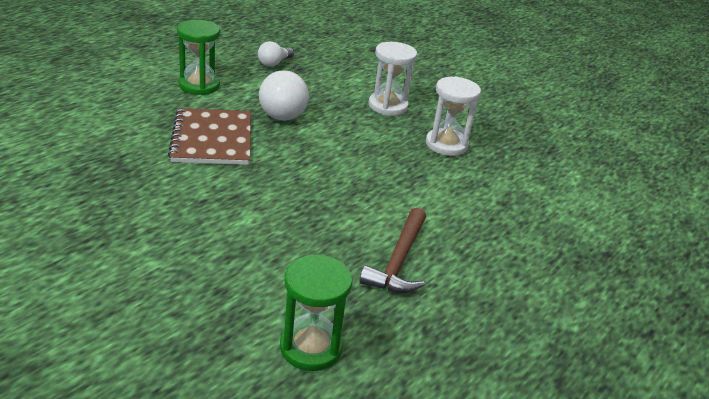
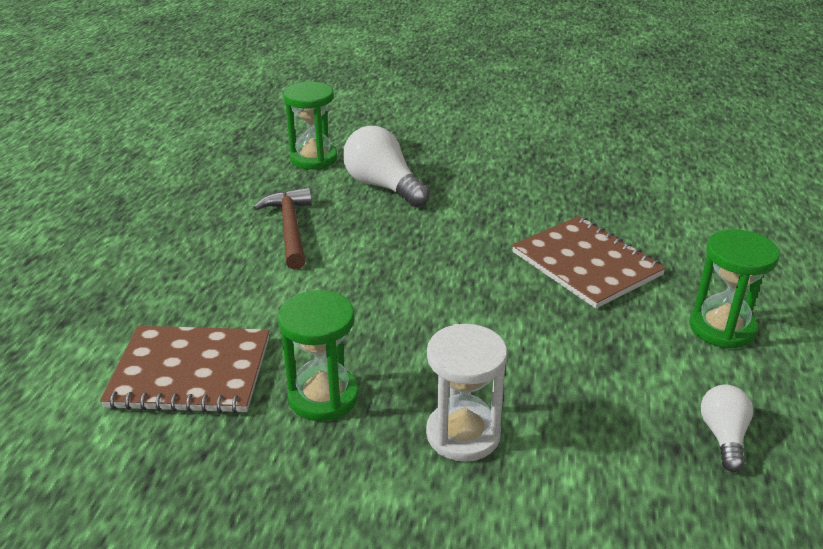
camera: 155 degrees right, 0 degrees up
white light bulb [259,70,309,121] -> white light bulb moved to [343,126,430,207]
white hourglass [426,76,481,156] -> green hourglass [278,290,359,421]
none -> brown notebook [100,326,269,414]

